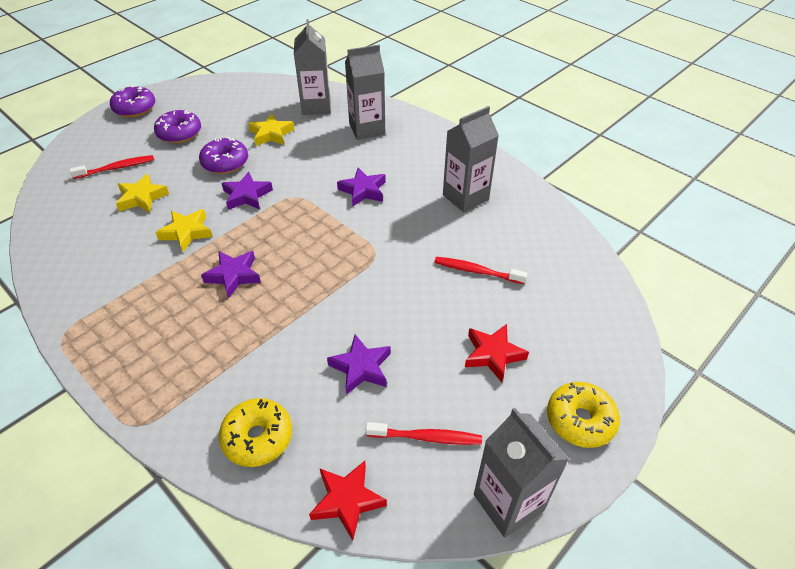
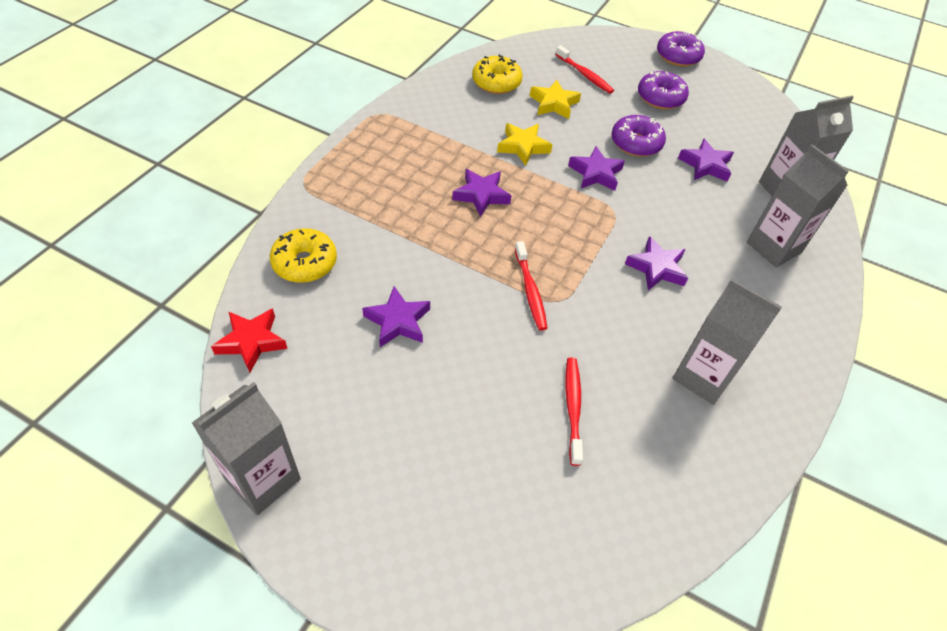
camera: 70 degrees right, 5 degrees up
yellow star [248,114,294,146] -> purple star [678,138,734,182]
red toothbrush [366,422,482,445] -> red toothbrush moved to [515,241,548,331]
red star [465,324,529,382] -> none
yellow donut [547,382,620,448] -> yellow donut moved to [472,54,522,94]

